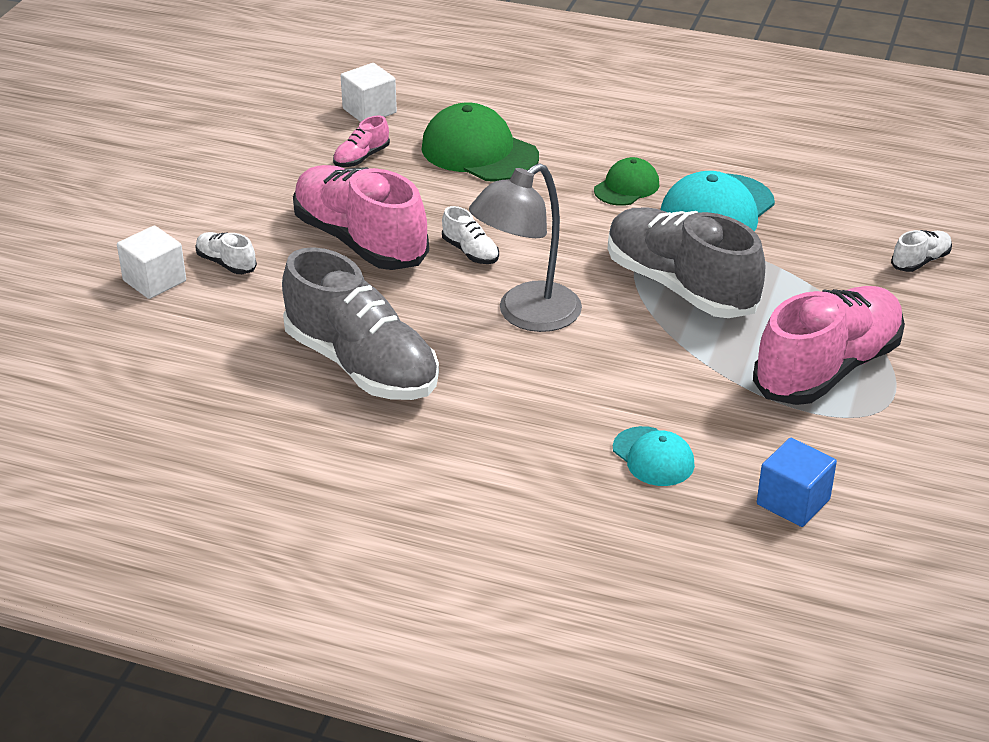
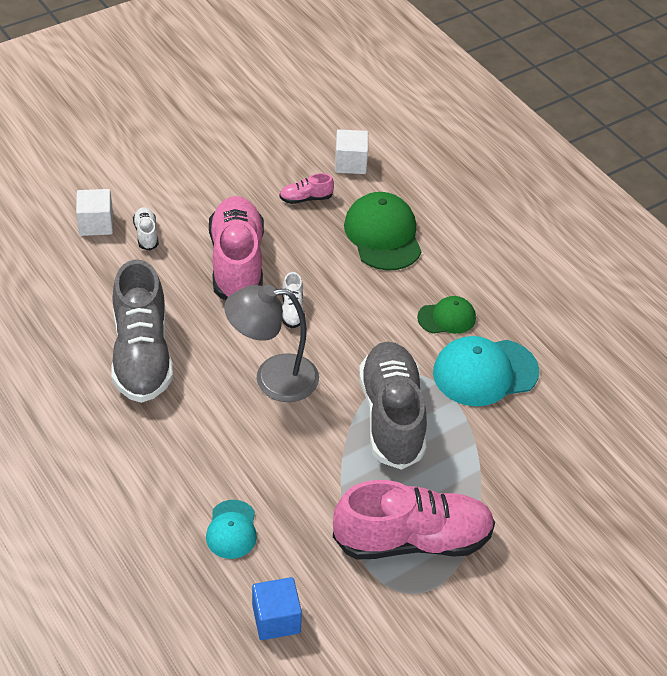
camera: 35 degrees right, 10 degrees up
white shoe [891,230,952,272] -> none

